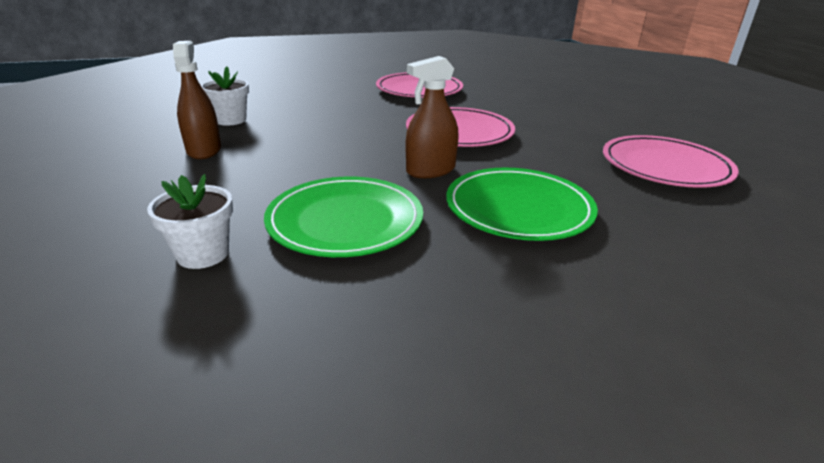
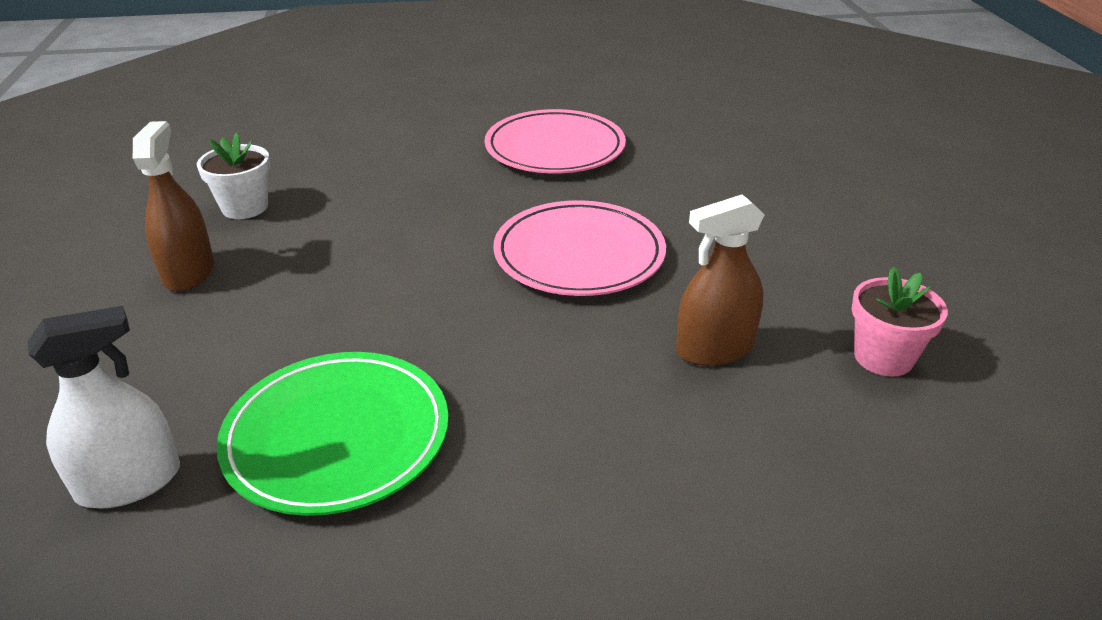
camera: 10 degrees right, 5 degrees up
white flower pot [147,174,233,269] -> white spray bottle [28,306,180,509]
brown spray bottle [406,56,459,178] -> brown spray bottle moved to [676,194,765,366]
green plate [446,168,598,241] -> none
pink plate [603,135,739,188] -> pink flower pot [851,266,948,377]

